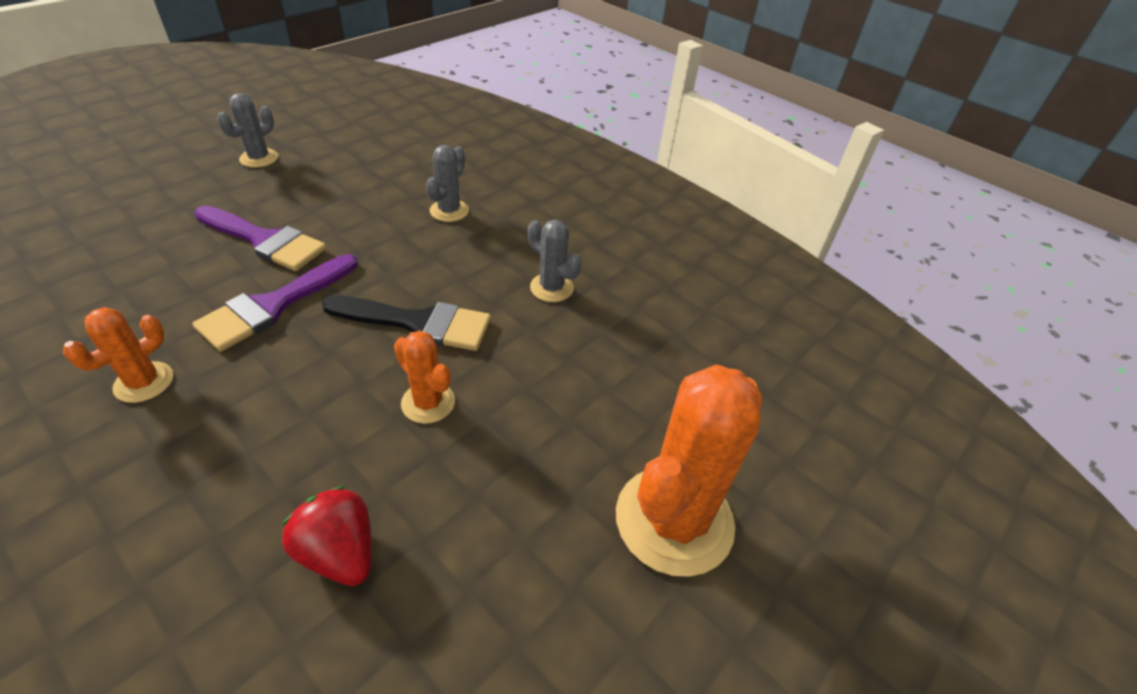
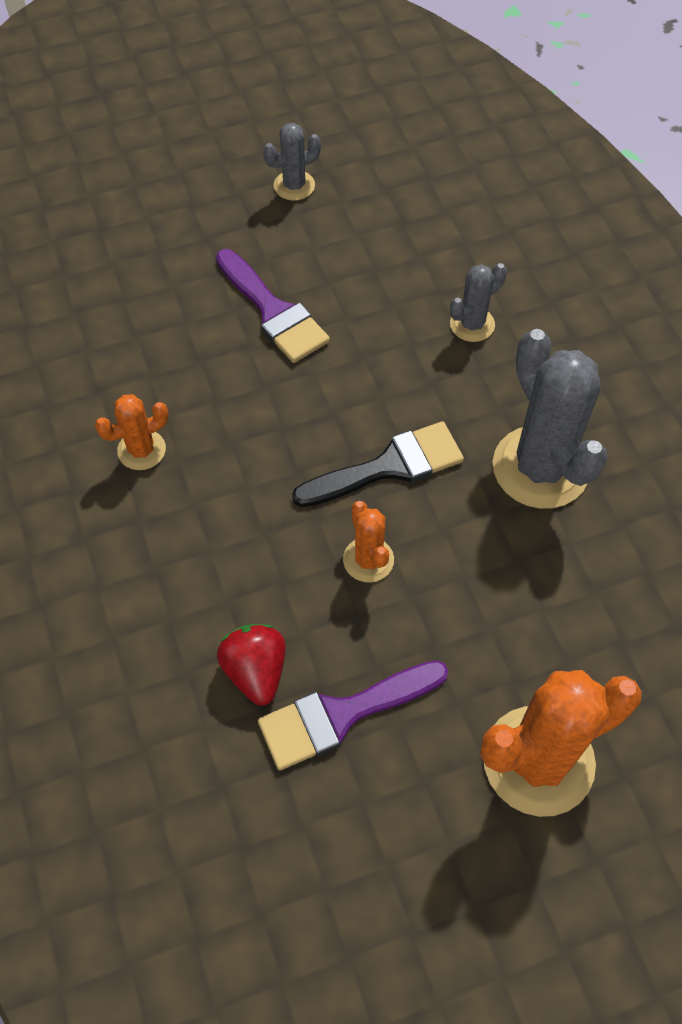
camera: 30 degrees right, 15 degrees up
purple brush [192,254,358,352] -> purple brush moved to [258,660,448,770]
black brush [322,295,491,351] -> black brush turned 60 degrees counterclockwise [292,421,464,507]
grey cactus [528,220,582,302] -> grey cactus [493,329,608,509], size x1.99

